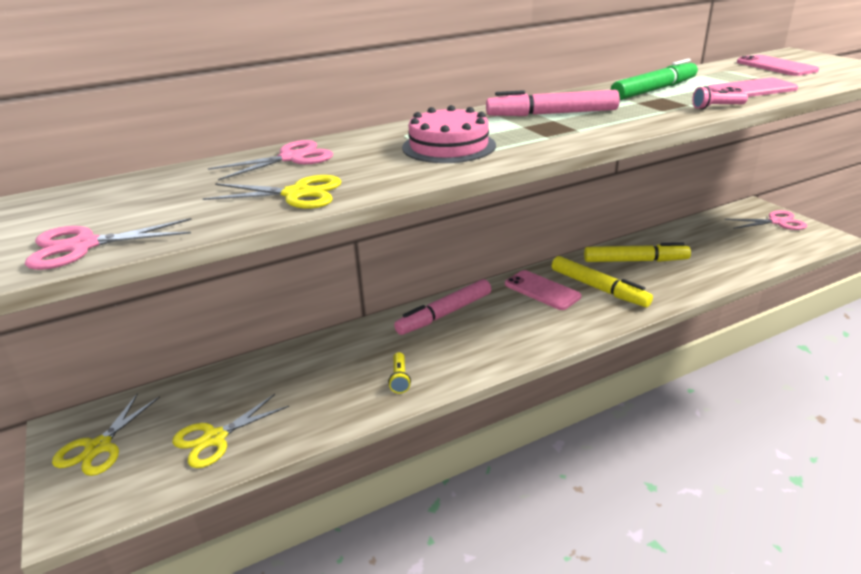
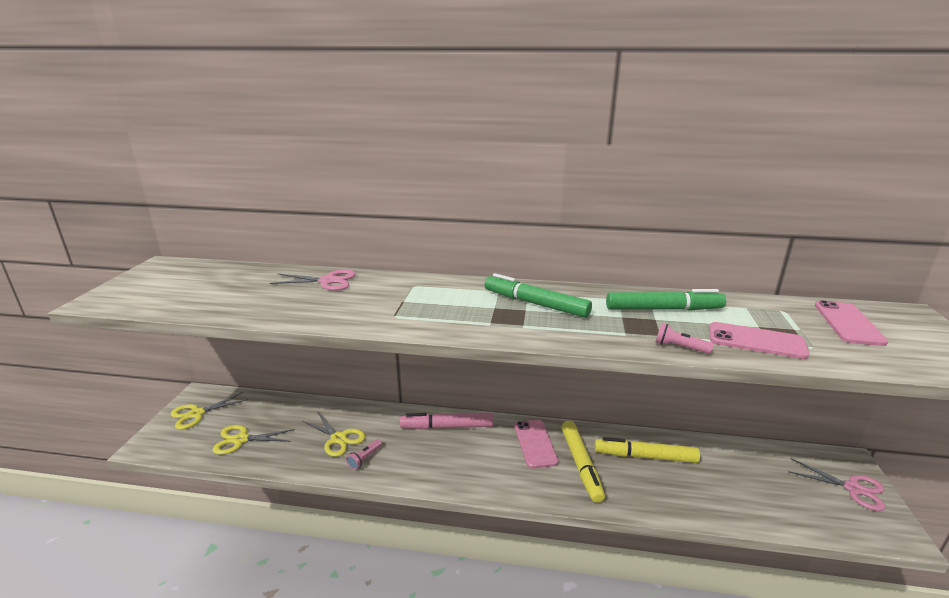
camera: 35 degrees right, 5 degrees down
pink scissors [25,218,192,270] -> none
yellow scissors [203,175,342,209] -> yellow scissors moved to [302,412,366,457]
yellow flashlight [388,352,411,393] -> pink flashlight [346,439,382,470]
pink cake [402,105,496,163] -> none
pink marker [486,90,620,116] -> green marker [484,273,592,318]
yellow marker [584,242,691,262] -> yellow marker turned 150 degrees clockwise [595,437,700,463]

